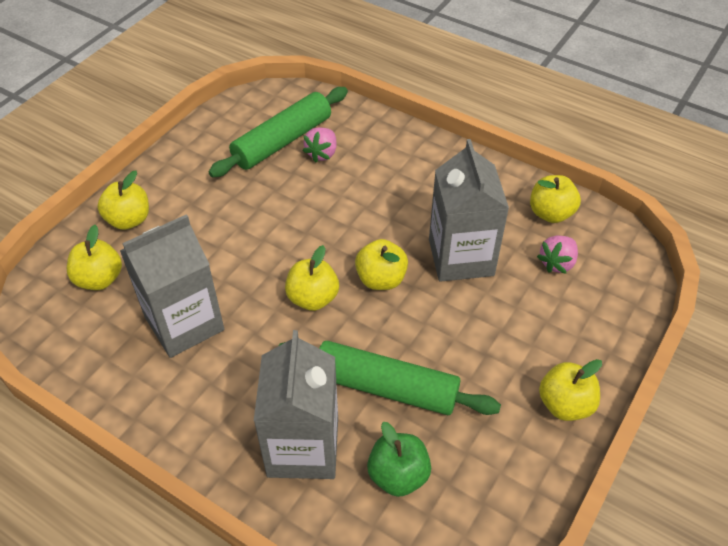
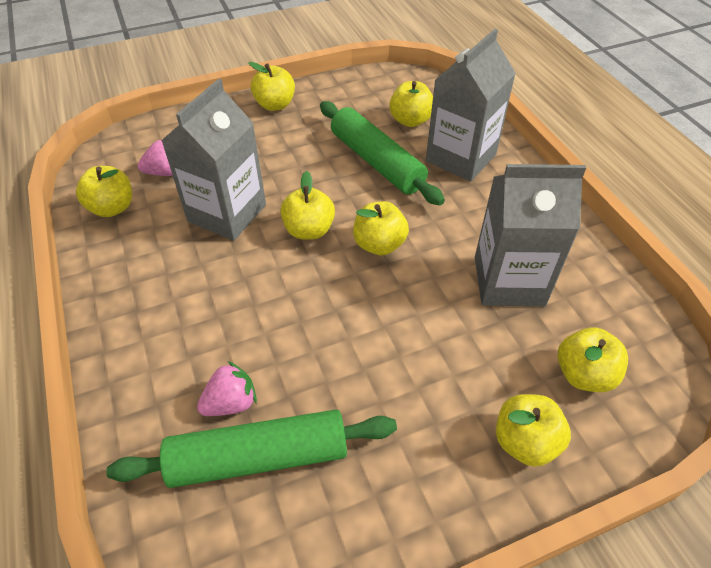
camera: 145 degrees left, 0 degrees up
green apple [367,422,431,497] -> yellow apple [389,81,433,127]

